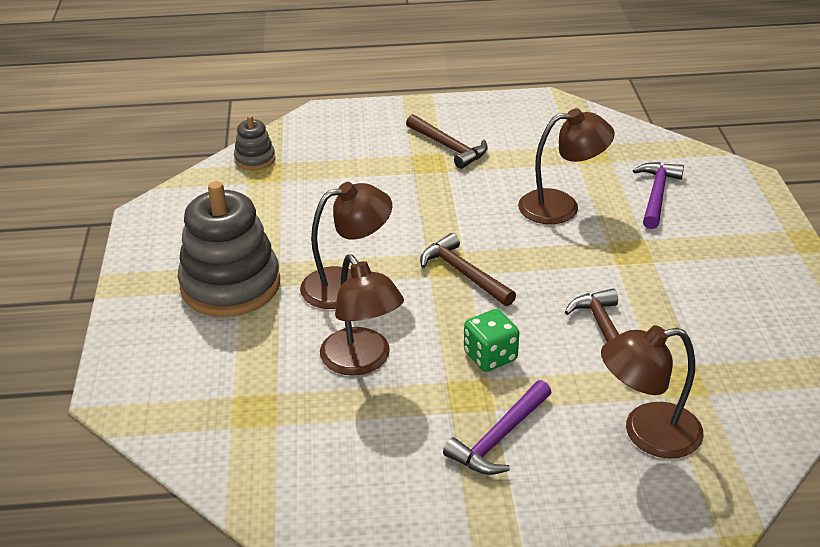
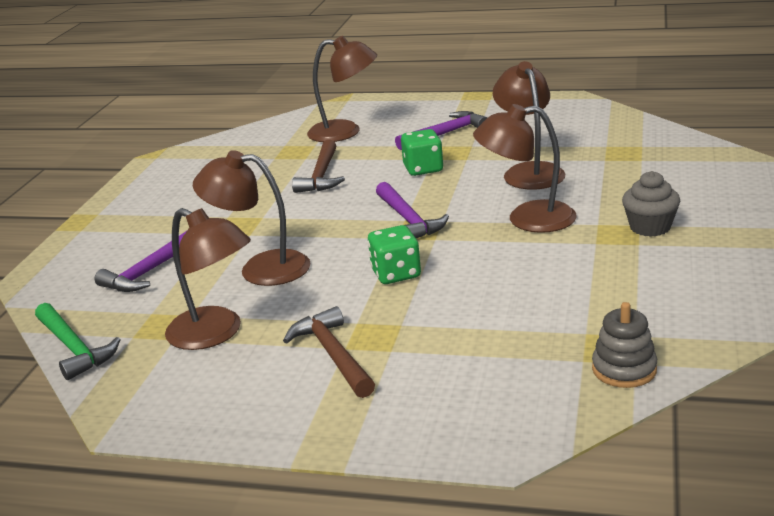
camera: 160 degrees left, 10 degrees down
grey stacking toy [178,181,280,317] -> grey cupcake [622,171,680,237]
brown hammer [420,233,516,306] -> purple hammer [376,182,449,238]
none -> green hammer [35,303,121,380]
none -> brown lamp [165,208,251,350]
none -> green dice [368,225,421,284]

